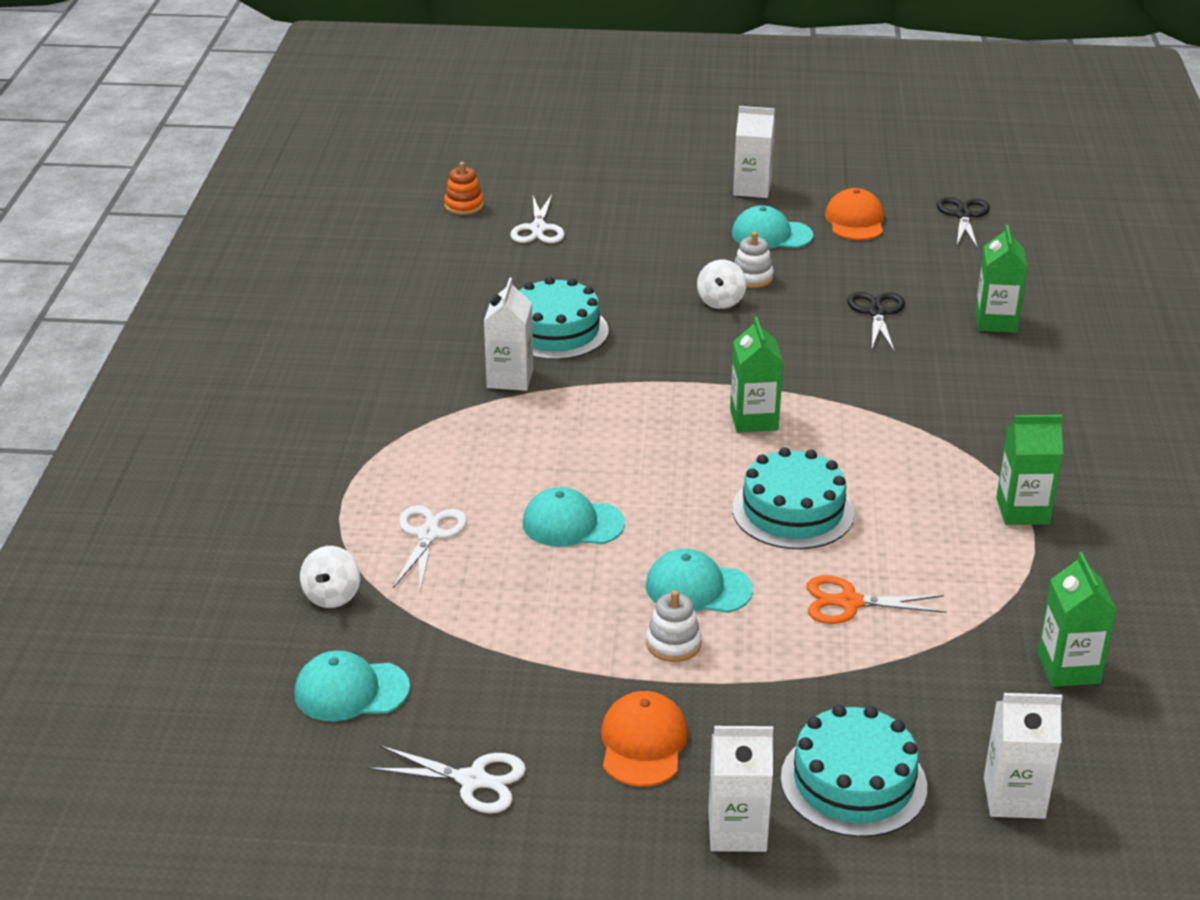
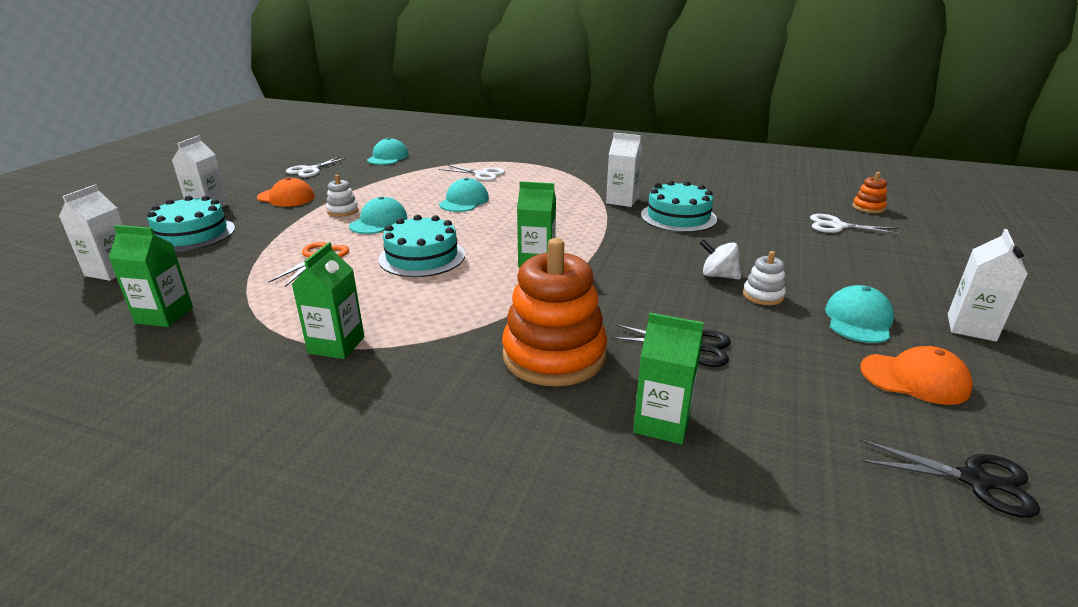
camera: 105 degrees right, 5 degrees down
white spinning top [300,546,360,608] -> none
none -> orange stacking toy [502,238,607,387]

